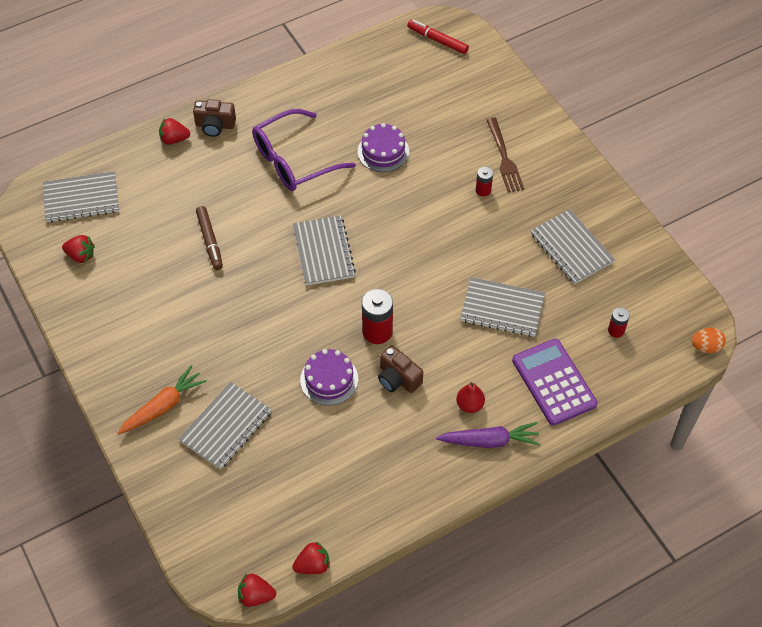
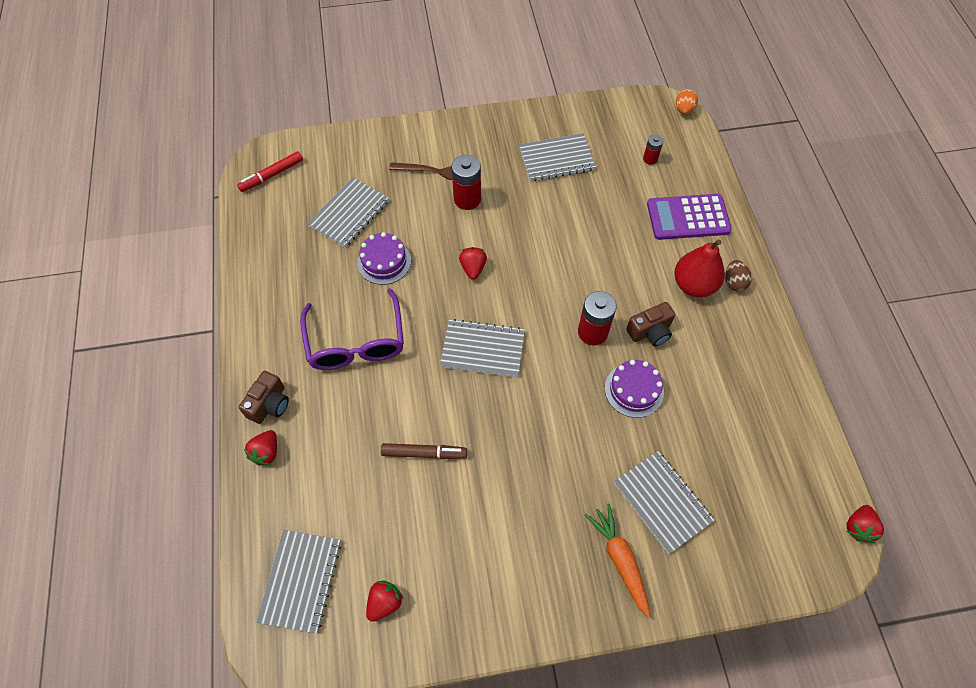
camera: 70 degrees left, 5 degrees up
red strawberry [292,541,330,574] -> red strawberry moved to [459,247,487,280]
purple carrot [436,422,540,448] -> brown egg [725,260,752,292]
red pear [456,382,485,413] -> red pear [674,239,725,297], size x1.80
grey notebook [460,277,545,337] -> grey notebook moved to [308,177,389,248]
red battery [476,167,493,197] -> red battery [452,155,481,210], size x1.80

